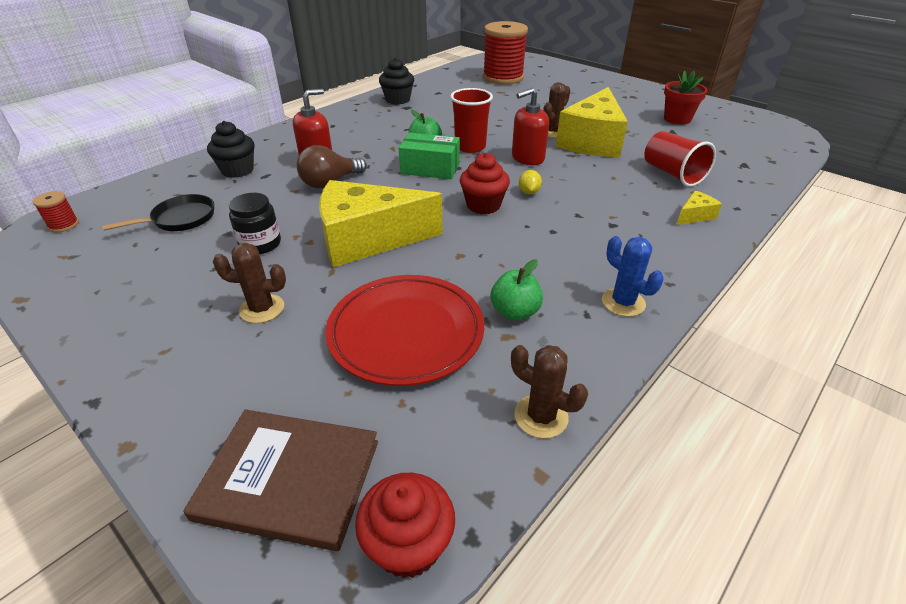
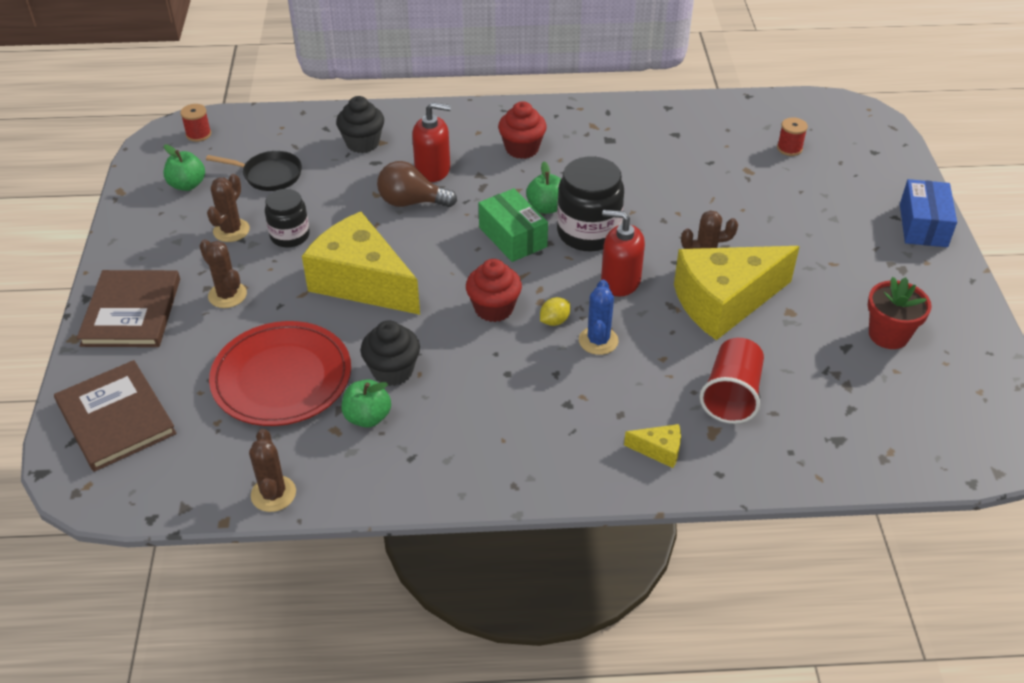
camera: 45 degrees right, 5 degrees up
red cupcake [355,473,455,578] -> red cupcake moved to [498,101,547,159]
black cupcake [379,58,414,104] -> black cupcake moved to [360,321,420,386]
red cup [450,88,493,153] -> black jar [557,156,624,251]
red spool [483,21,528,85] -> red spool [777,117,808,156], size x0.41
blue cactus [602,236,663,317] -> blue cactus moved to [579,280,619,355]
none -> brown book [77,270,180,347]
none -> green apple [164,145,205,191]
none -> brown cactus [207,174,250,242]
none -> blue box [900,179,957,247]

